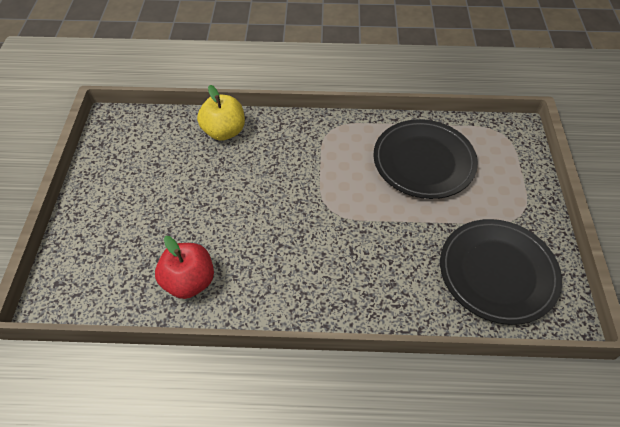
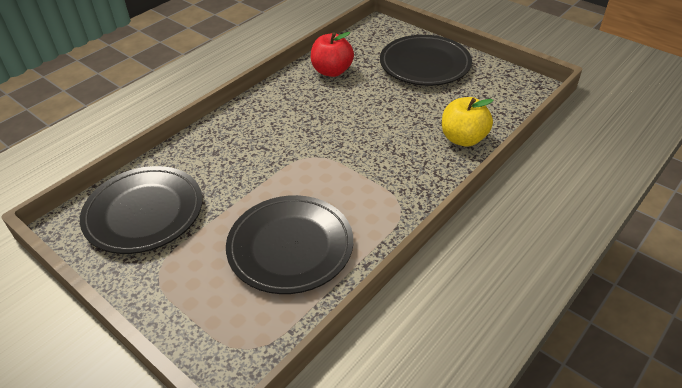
camera: 130 degrees right, 10 degrees down
none -> black plate [380,35,472,86]

